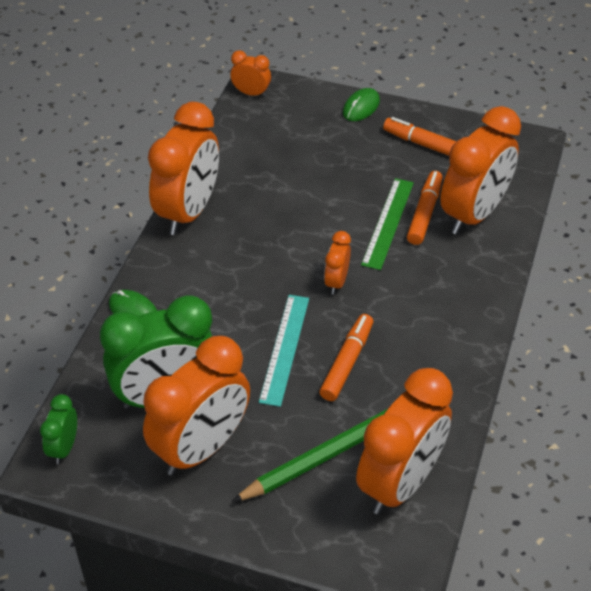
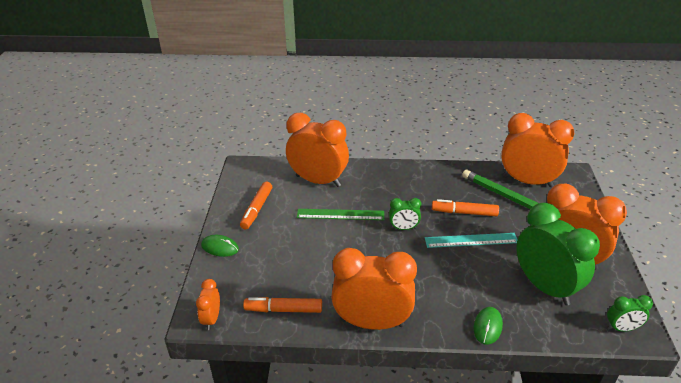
camera: 105 degrees left, 10 degrees down
orange clock [324,231,351,295] -> green clock [389,198,421,230]
orange marker [407,171,443,245] -> orange marker moved to [243,297,322,313]

